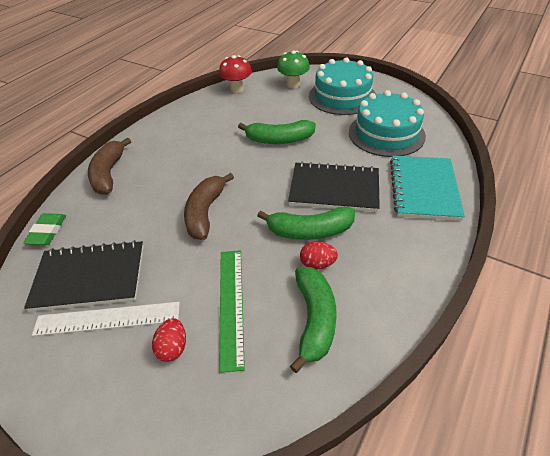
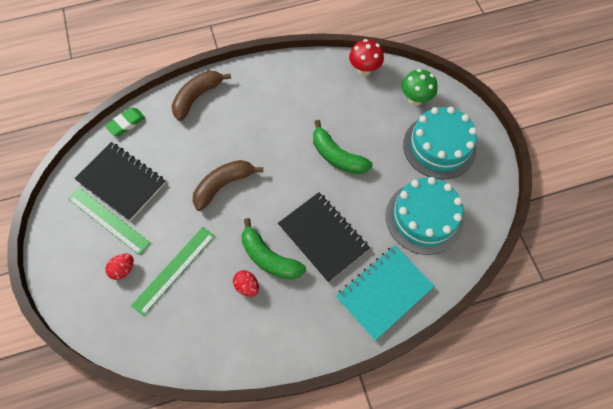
camera: 40 degrees right, 20 degrees up
white ruler [32,302,180,336] -> green ruler [68,188,151,255]
green banana [290,267,337,373] -> none

